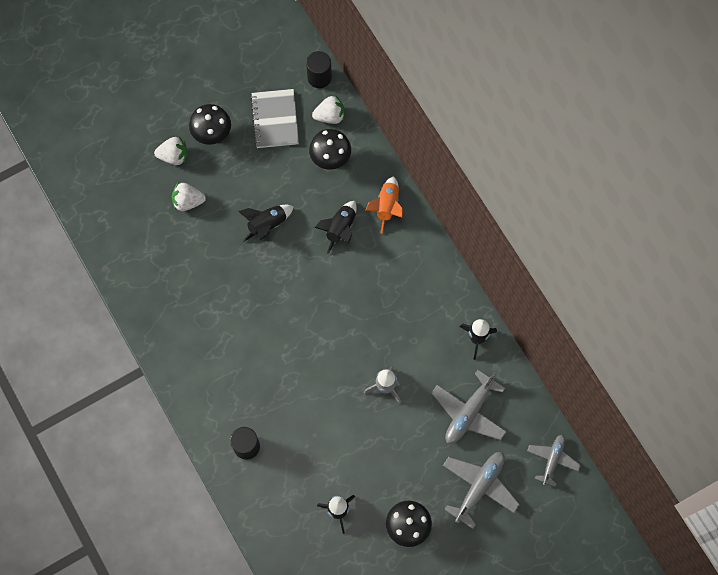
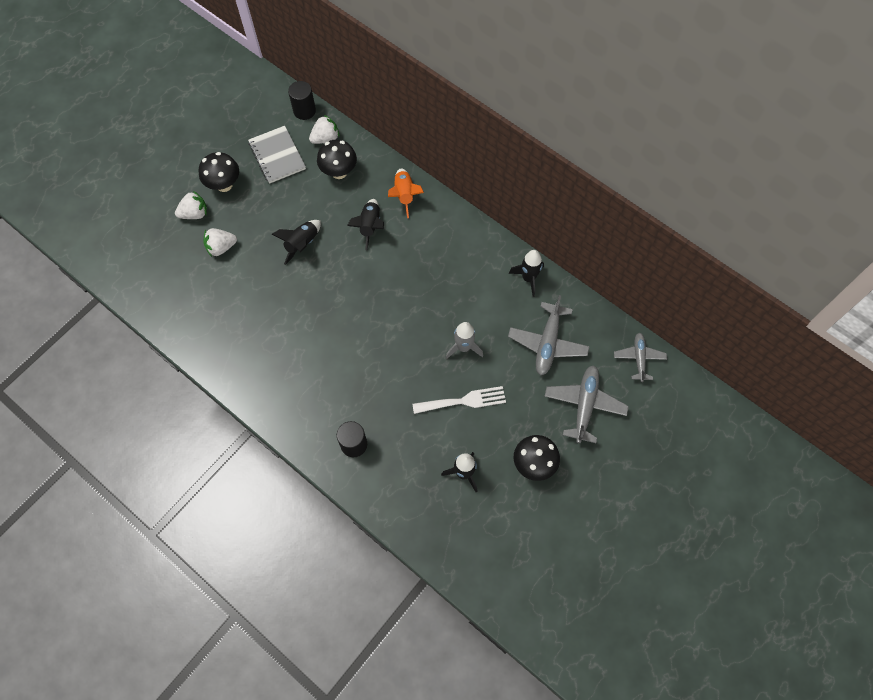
camera: 20 degrees left, 5 degrees down
none -> white fork [412,386,506,414]

